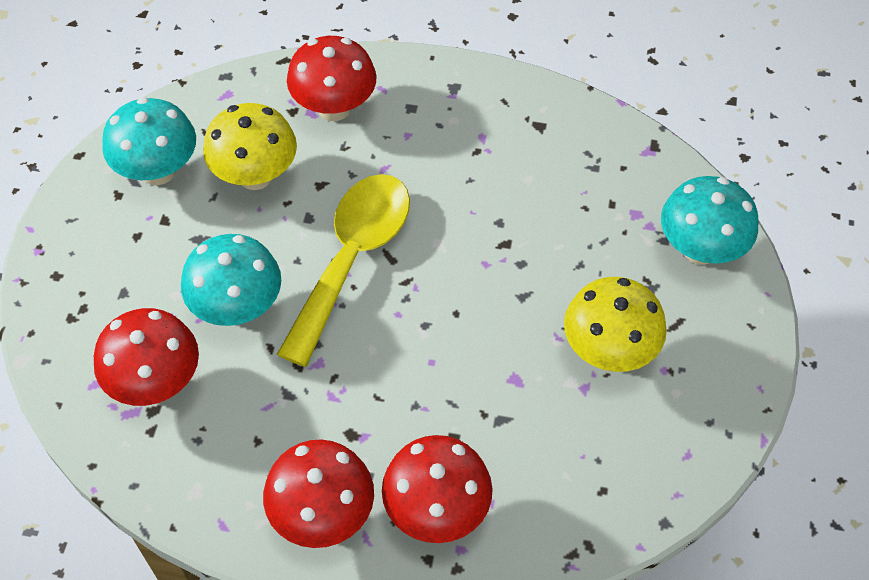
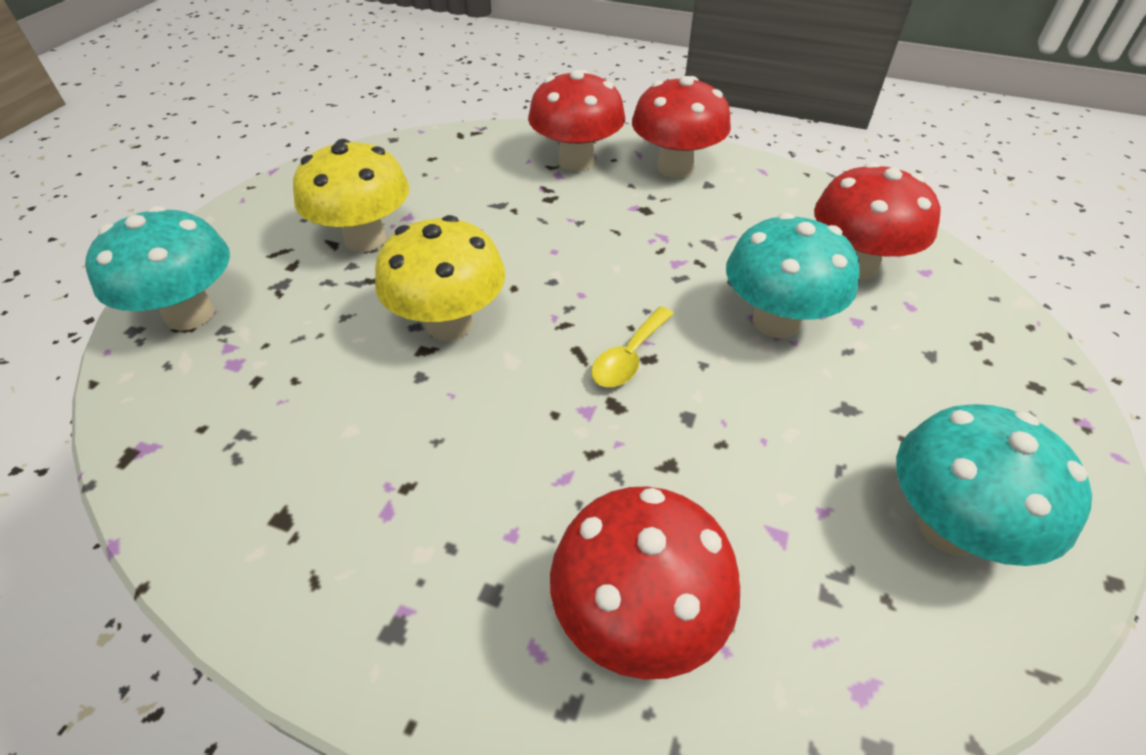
camera: 170 degrees left, 10 degrees down
yellow mushroom [203,103,297,190] -> yellow mushroom moved to [375,215,506,341]
yellow spoon [277,174,410,367] -> yellow spoon [591,307,674,387], size x0.44

